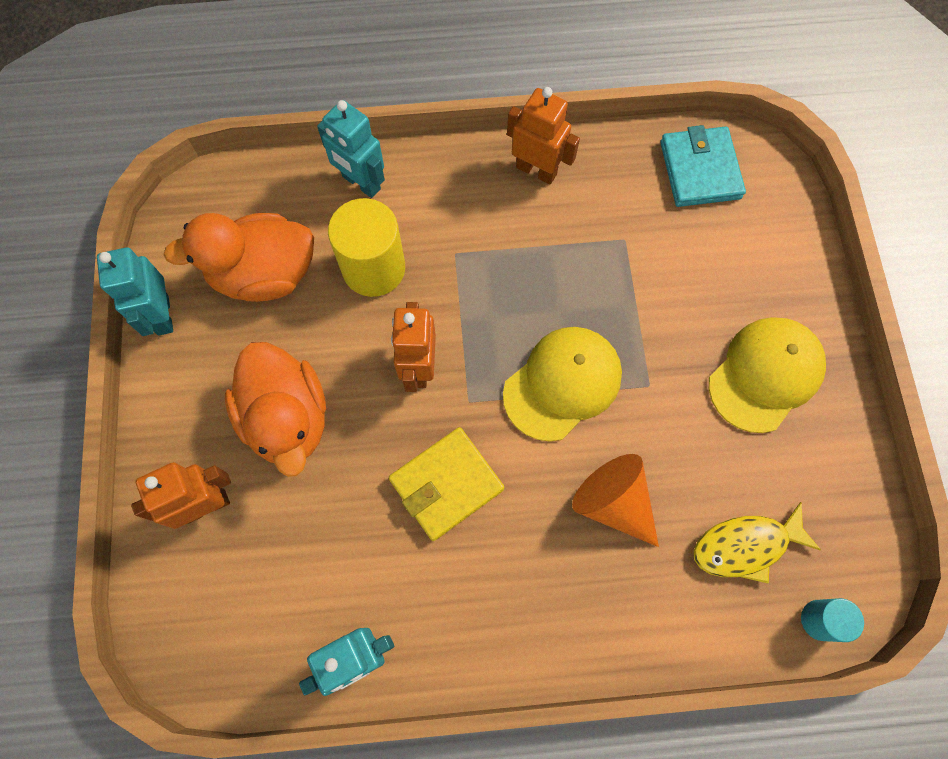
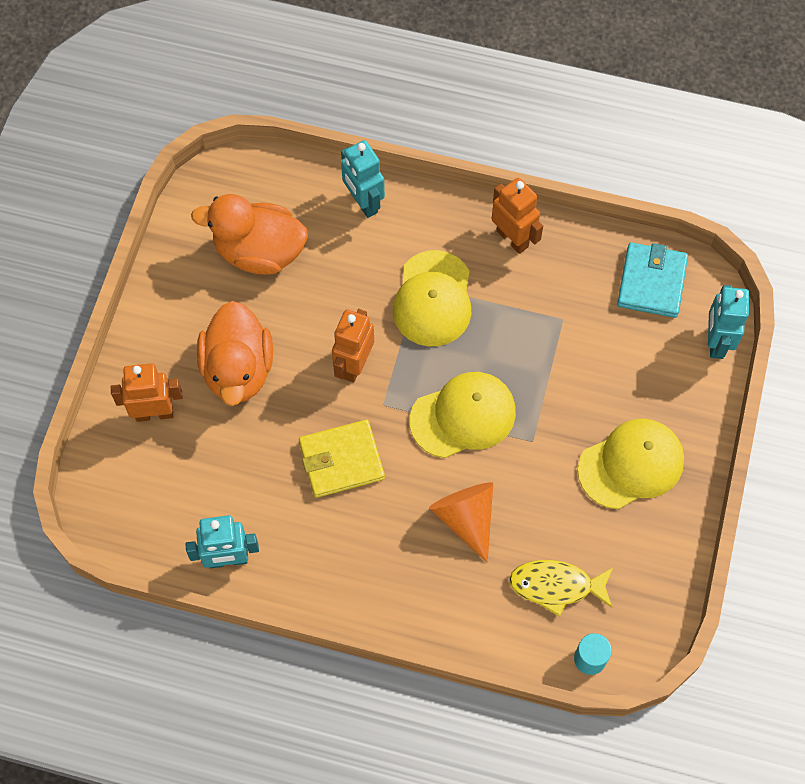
camera: 20 degrees right, 5 degrees down
turquoise robot [97,247,173,336] -> turquoise robot moved to [708,285,749,359]
yellow cylinder [328,198,405,297] -> none
none -> yellow cap [393,250,471,346]

